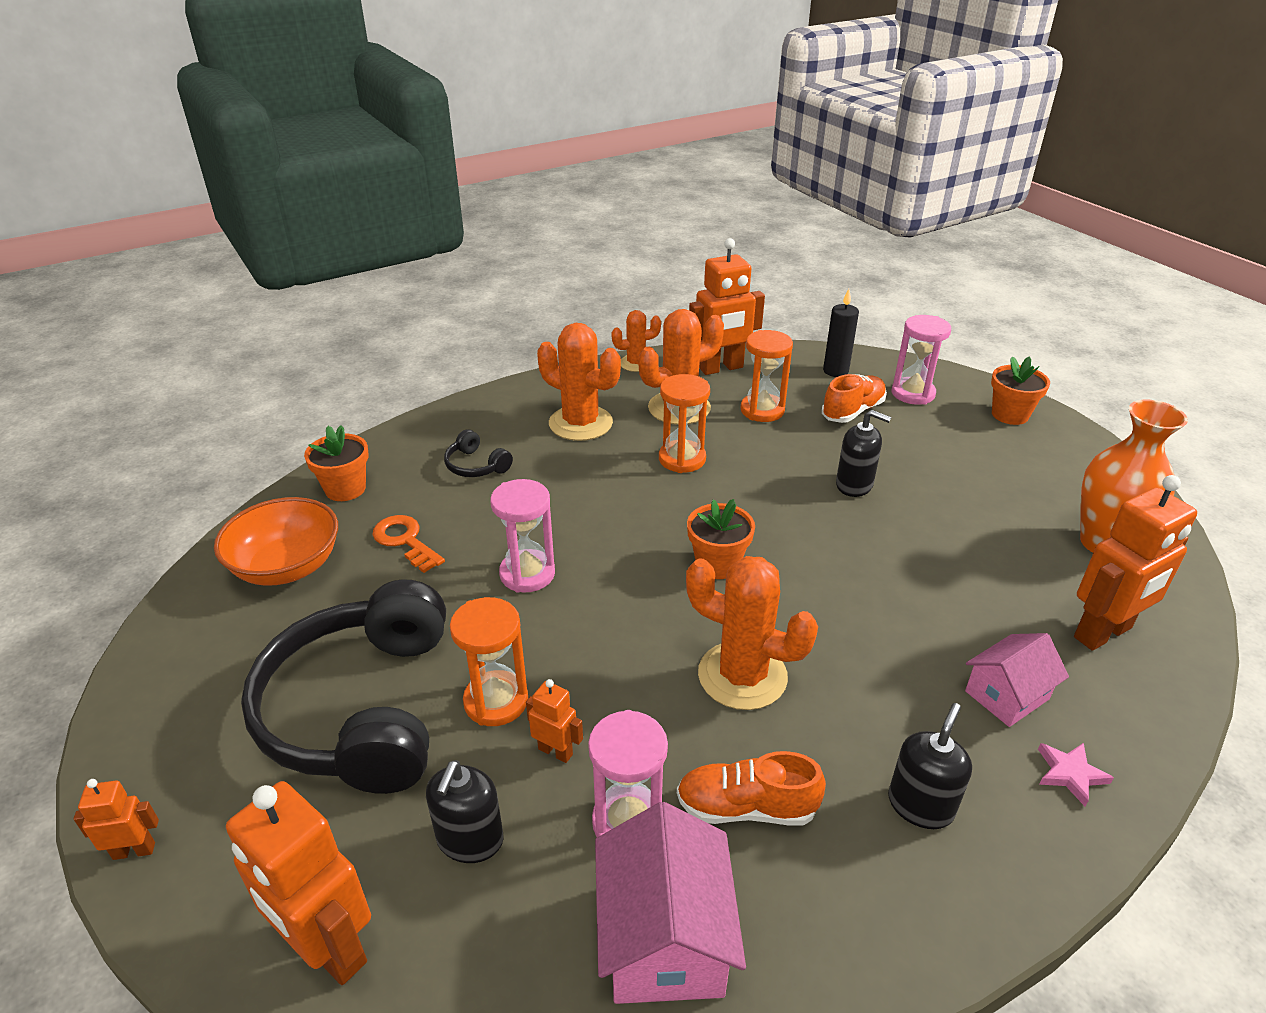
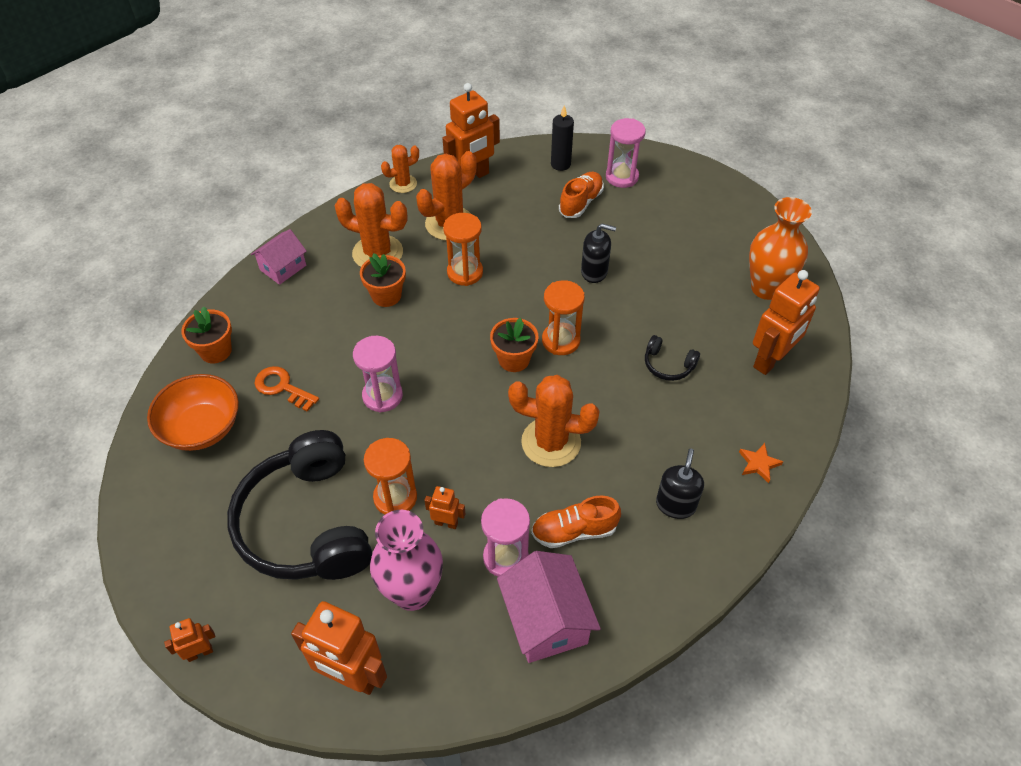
camera: 15 degrees left, 15 degrees up
black soap dispenser [426,760,504,863] -> pink vase [370,510,443,611]
black headphones [444,429,513,477] -> black headphones moved to [645,335,700,381]
orange hourglass [741,330,793,422] -> orange hourglass moved to [542,280,585,355]
pink house [965,633,1069,727] -> pink house moved to [251,229,307,285]
orange flower pot [991,357,1050,425] -> orange flower pot moved to [360,253,406,307]
pink star [1038,743,1114,807] -> orange star [739,443,783,483]

